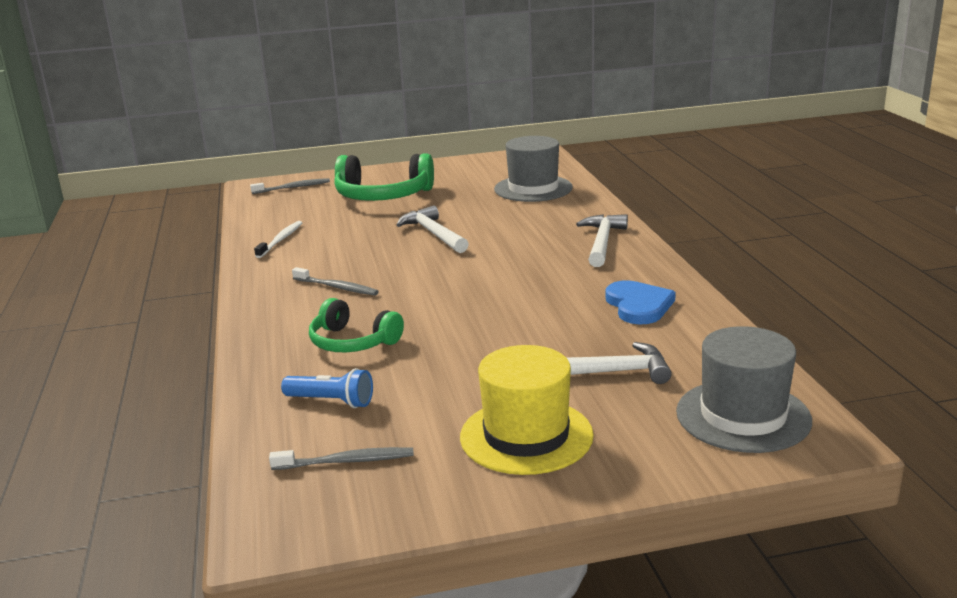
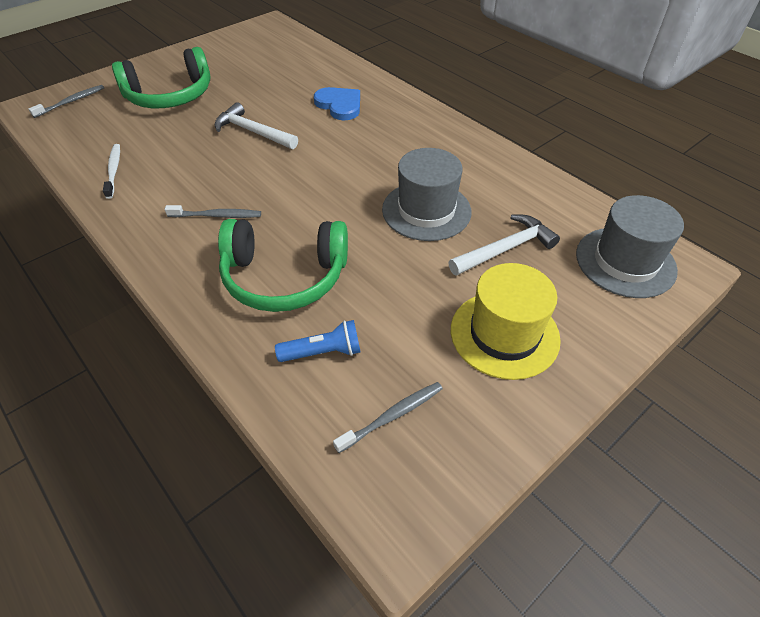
camera: 30 degrees left, 25 degrees up
green headphones [309,298,404,352] -> green headphones [218,219,348,312], size x1.58
grey hat [494,136,573,202] -> grey hat moved to [382,148,472,241]
white hammer [576,214,628,267] -> none
blue heart [605,280,676,325] -> blue heart moved to [314,87,360,120]

